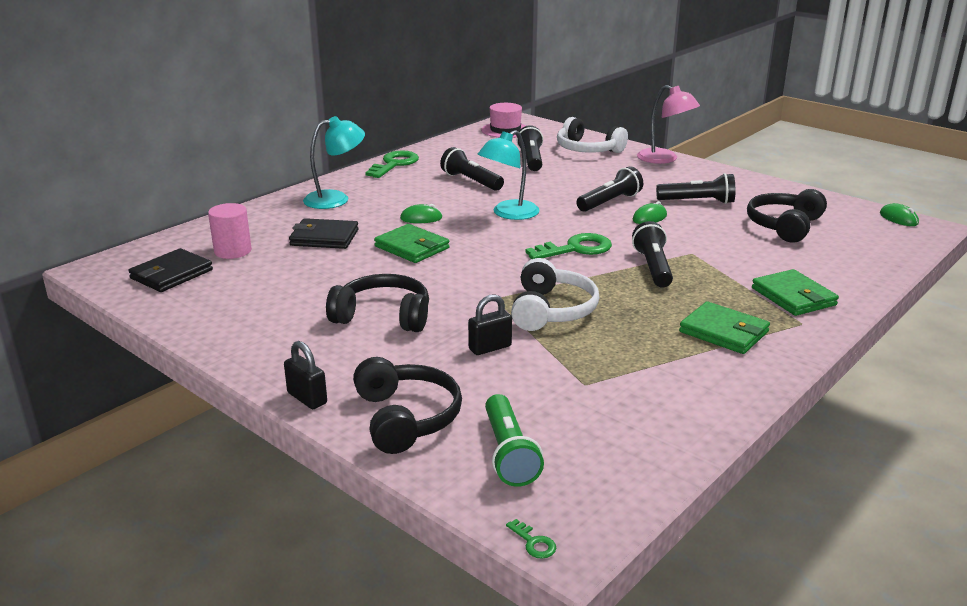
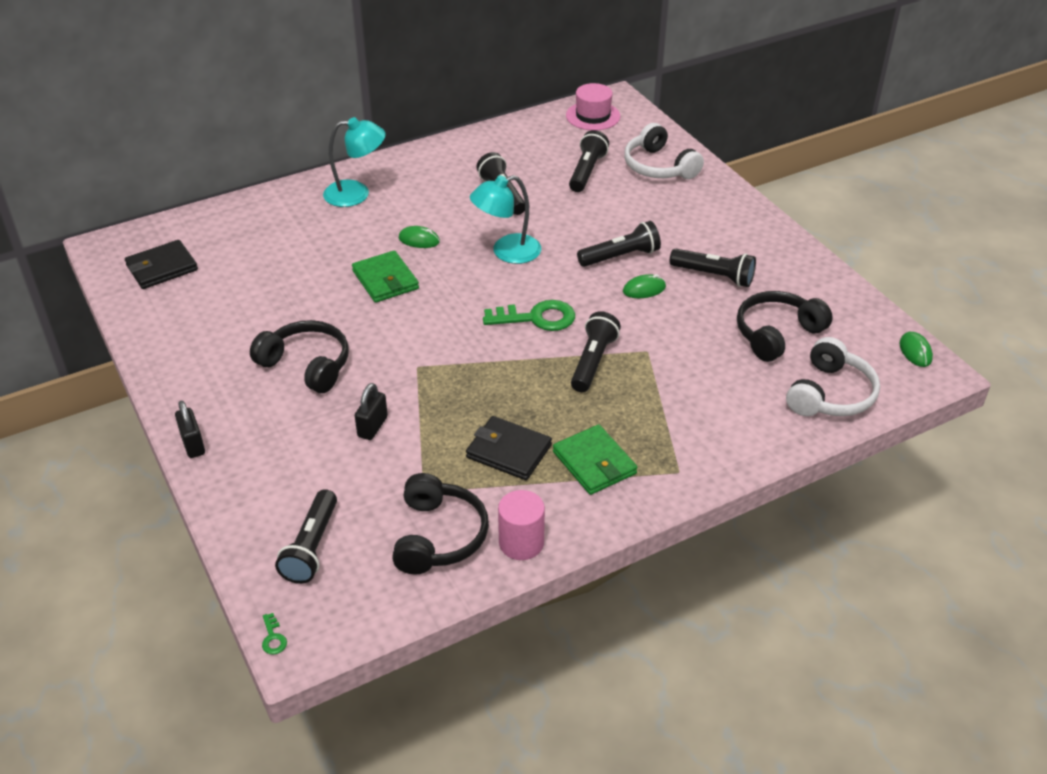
camera: 20 degrees right, 15 degrees up
pink cylinder [208,203,252,259] -> pink cylinder moved to [498,490,545,560]
black wallet [289,218,359,249] -> black wallet moved to [466,416,552,480]
black headphones [353,357,462,454] -> black headphones moved to [392,473,489,574]
green key [365,151,419,178] -> none
black padlock [468,294,512,355] -> black padlock turned 60 degrees counterclockwise [355,383,388,440]
green flashlight [485,394,544,487] -> black flashlight [275,489,337,584]
white headphones [511,258,599,331] -> white headphones moved to [786,337,880,416]
pink lamp [637,85,700,164] -> none
green wallet [752,269,839,316] -> none

